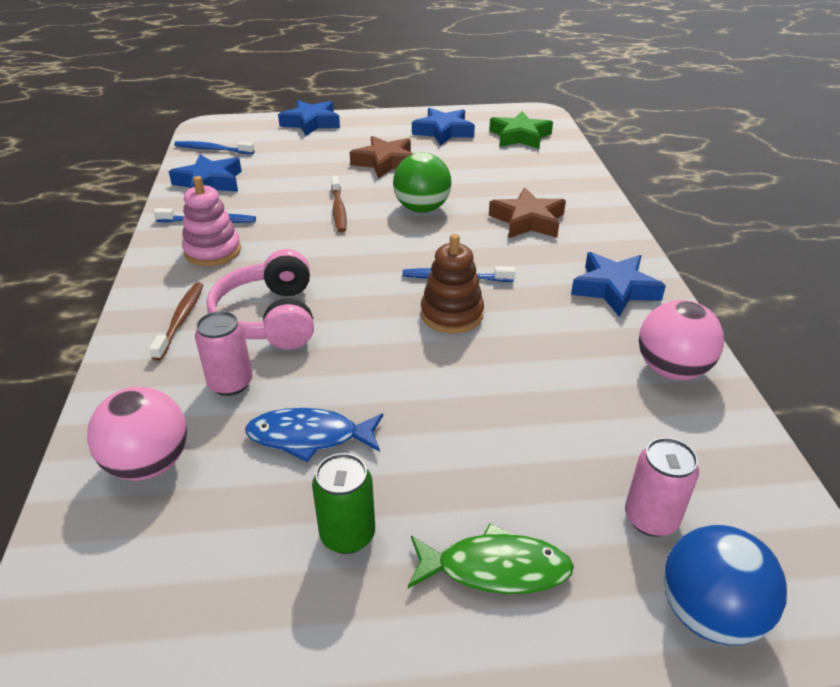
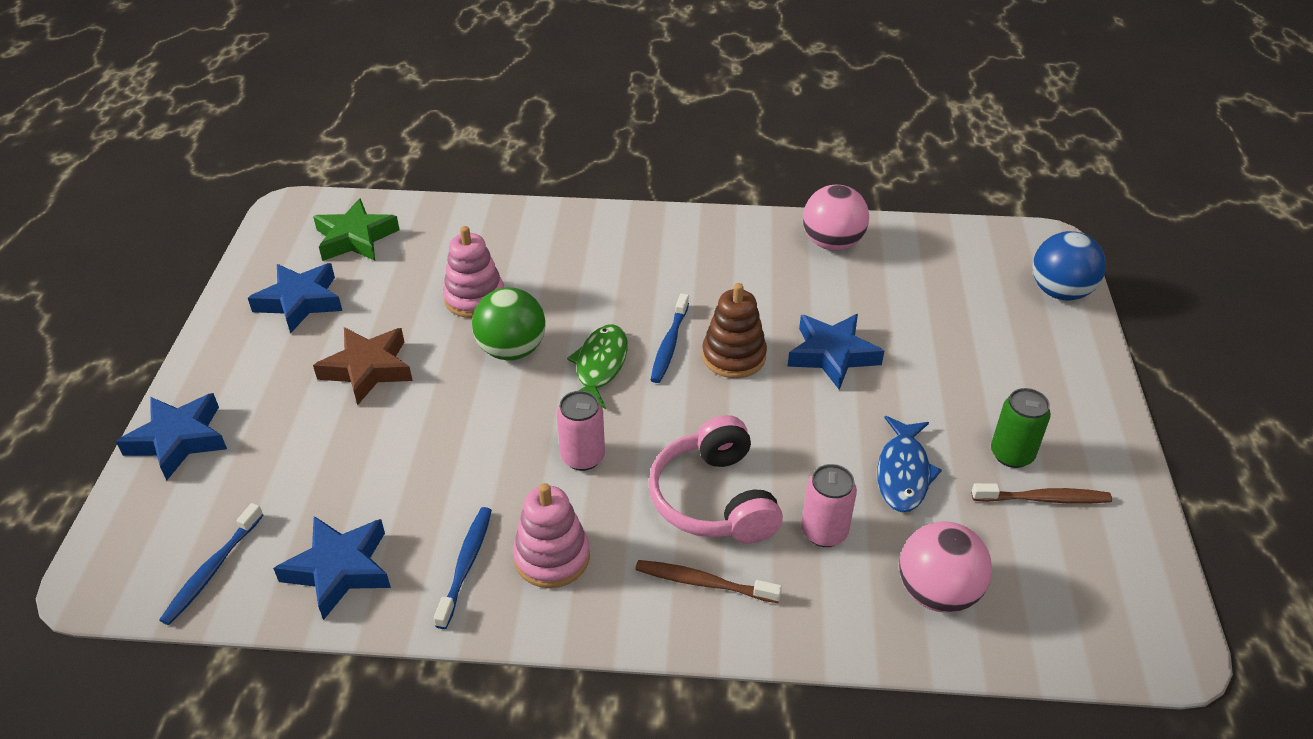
camera: 80 degrees left, 5 degrees up
pink headphones [206,249,314,349] -> pink headphones turned 75 degrees clockwise [649,415,783,544]
brown toothbrush [331,176,347,232] -> brown toothbrush moved to [972,483,1112,504]
green fish [408,523,574,594] -> green fish moved to [567,324,628,409]
brown star [489,188,566,238] -> none
blue star [571,252,666,317] -> blue star moved to [787,314,884,390]
pink can [625,437,699,537] -> pink can moved to [557,391,605,471]
none -> pink stacking toy [443,226,504,318]

